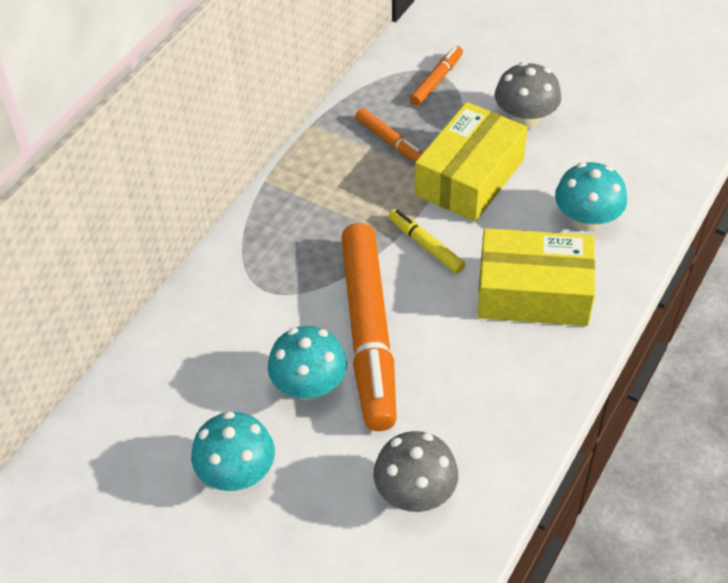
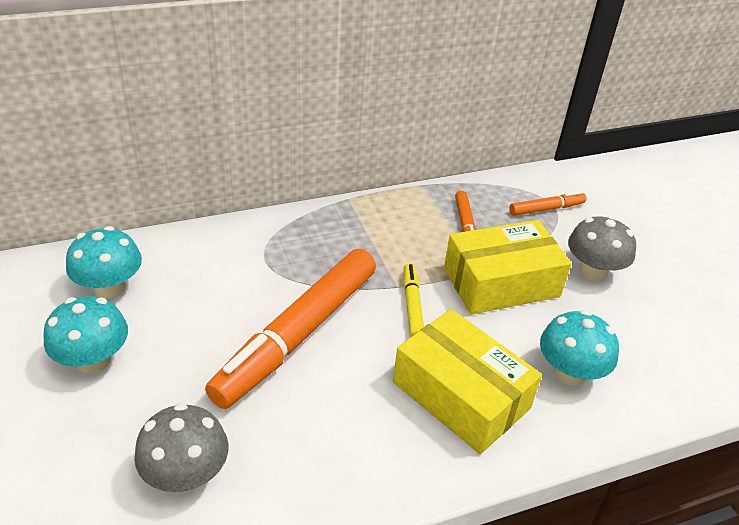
camera: 35 degrees right, 10 degrees down
turquoise mushroom [268,326,347,400] -> turquoise mushroom moved to [66,226,142,299]

